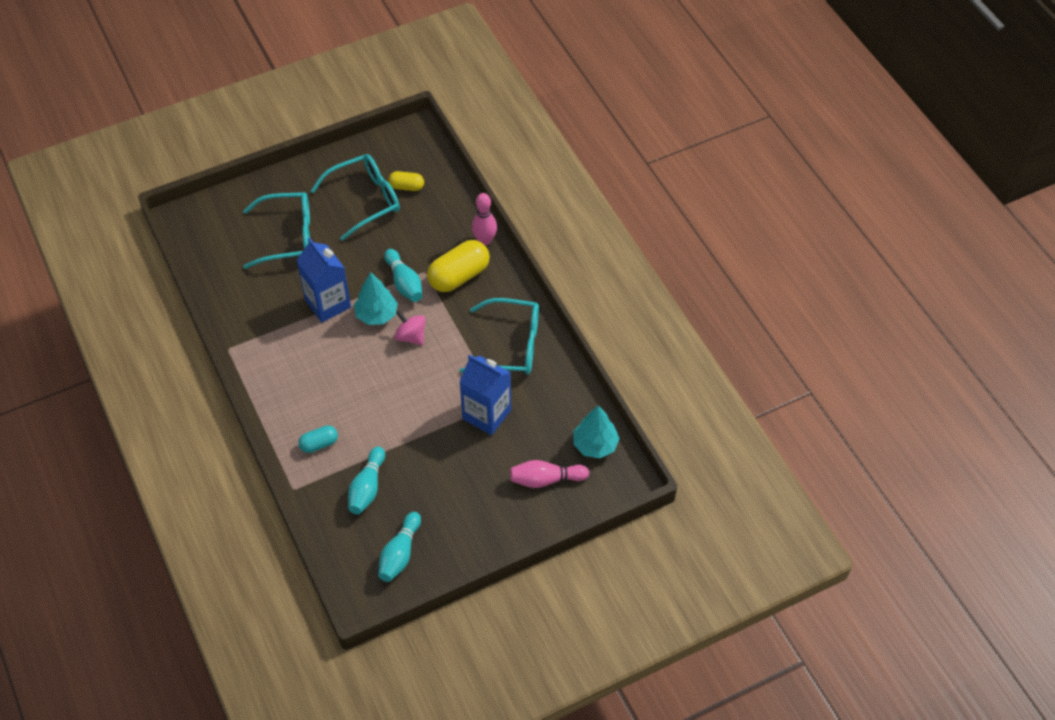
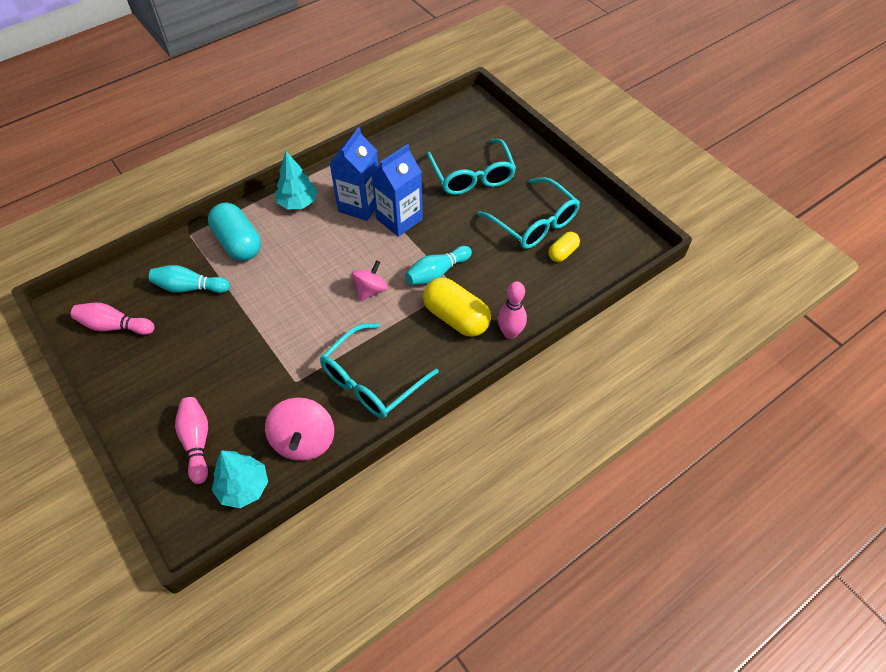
camera: 80 degrees right, 0 degrees up
turquoise capsule [298,425,338,453] -> turquoise capsule [208,202,261,261], size x1.84
turquoise tree [354,272,398,325] -> turquoise tree moved to [275,151,318,209]
turquoise bowling pin [378,512,421,582] -> pink bowling pin [71,303,155,335]
yellow capsule [388,171,424,191] -> yellow capsule turned 45 degrees clockwise [548,232,580,262]
turquoise glasses [459,298,539,375] -> turquoise glasses turned 45 degrees clockwise [320,323,439,418]
blue carton [459,354,511,435] -> blue carton moved to [330,127,378,221]
none -> pink spinning top [265,397,334,461]

